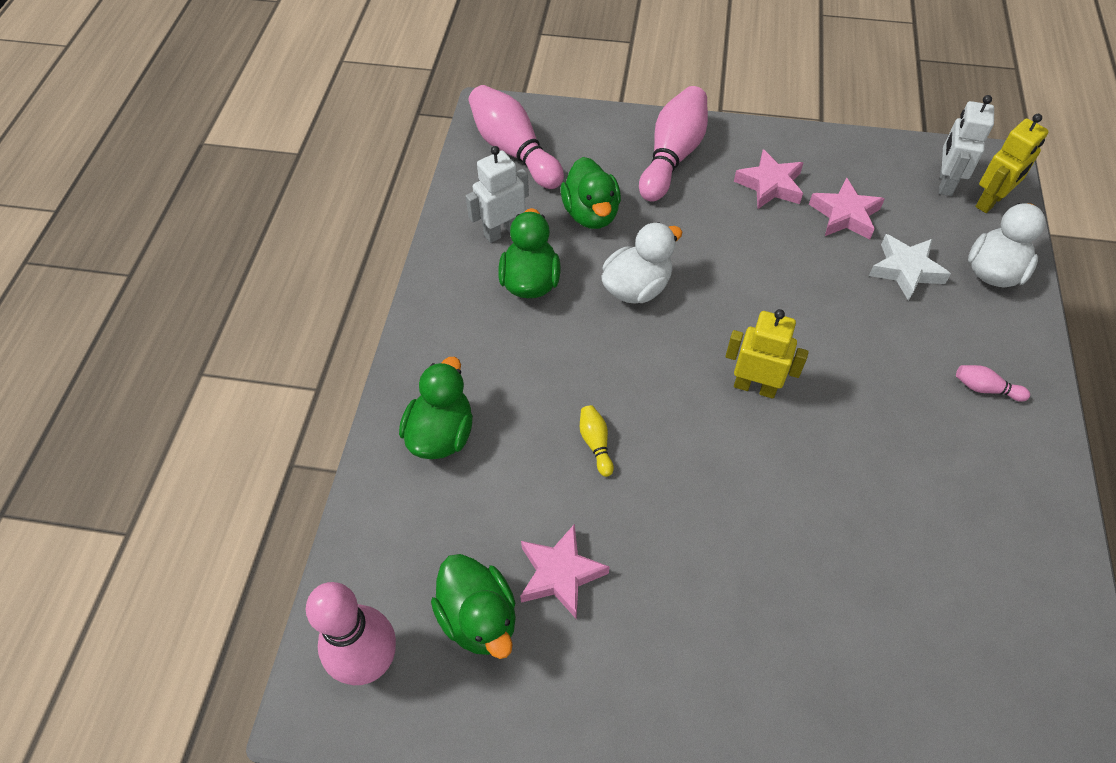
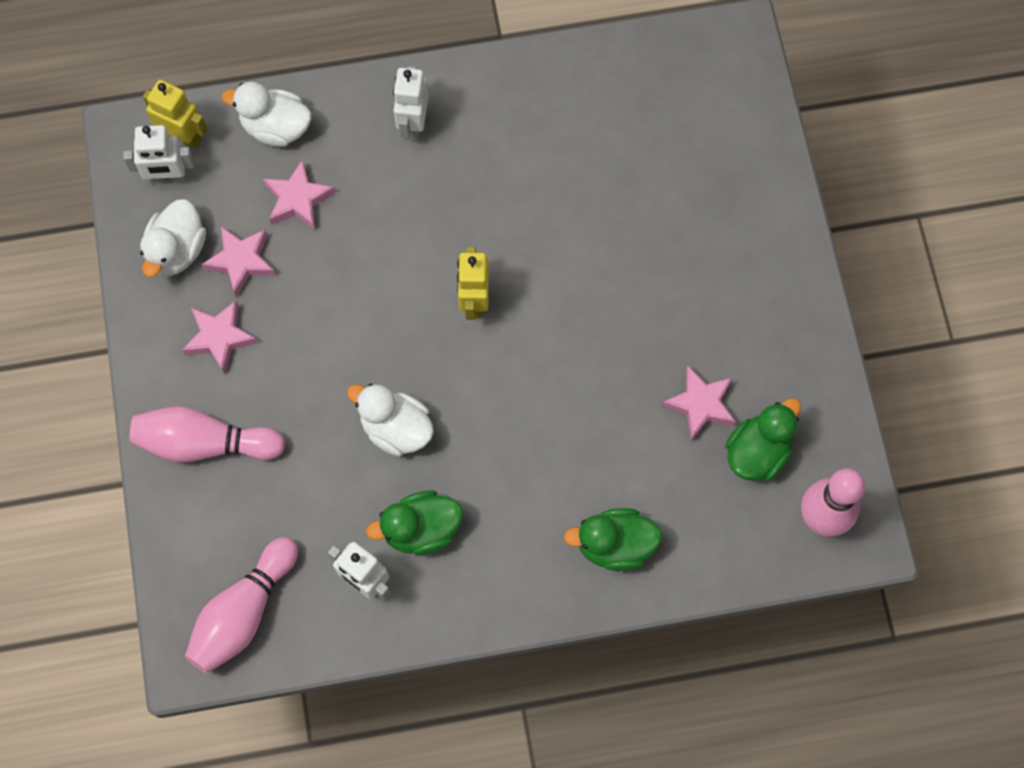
camera: 110 degrees left, 15 degrees up
green duck [561,157,621,229] -> none
yellow bowling pin [580,405,614,477] -> none
white star [869,234,951,301] -> pink star [263,159,335,230]
pink bowling pin [956,365,1030,402] -> white robot [393,66,429,141]
none -> white duck [140,199,206,277]

